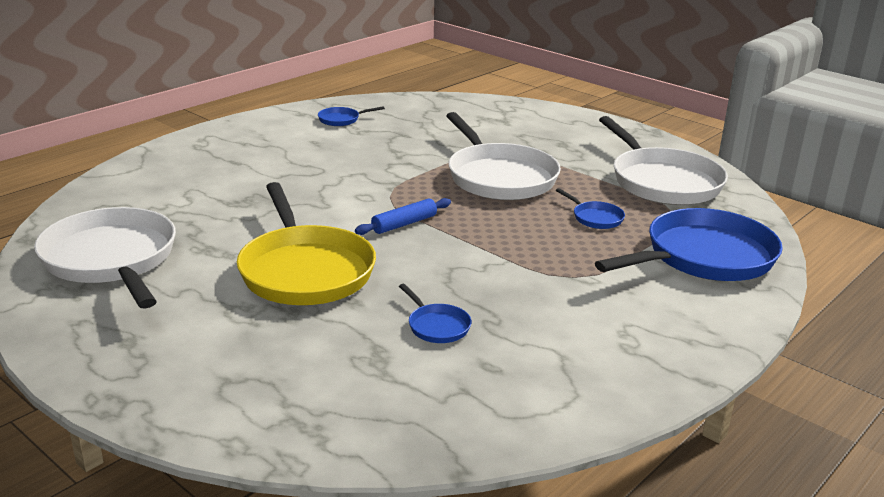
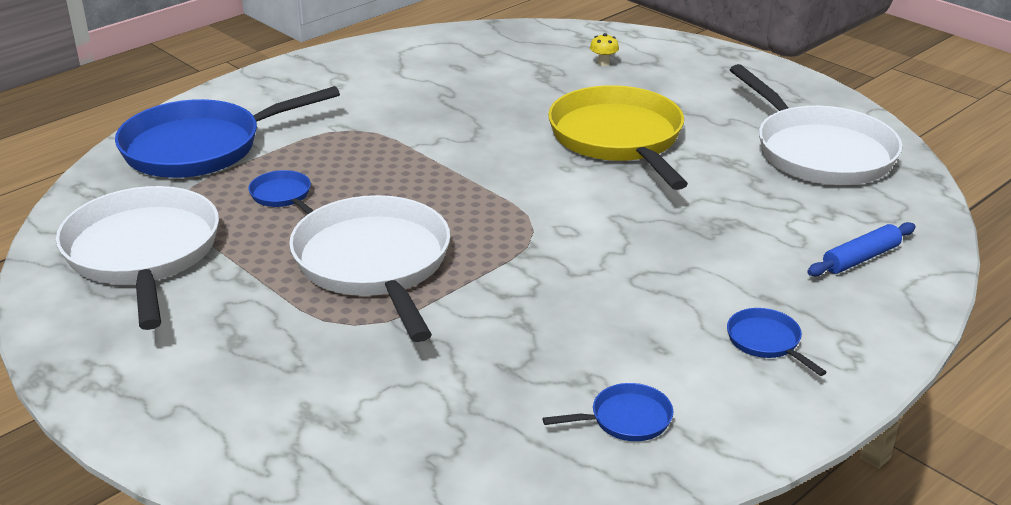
camera: 175 degrees left, 5 degrees up
blue rolling pin [355,198,451,235] -> blue rolling pin moved to [807,222,916,276]
blue pan [399,284,471,343] -> blue pan moved to [727,308,827,376]
none -> yellow mushroom [590,33,619,66]

